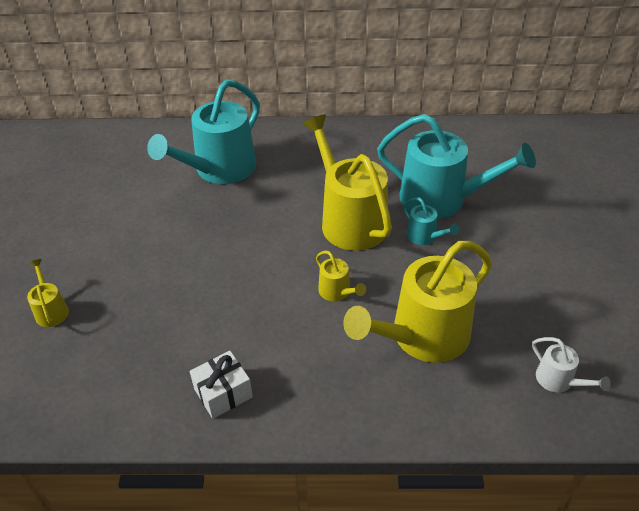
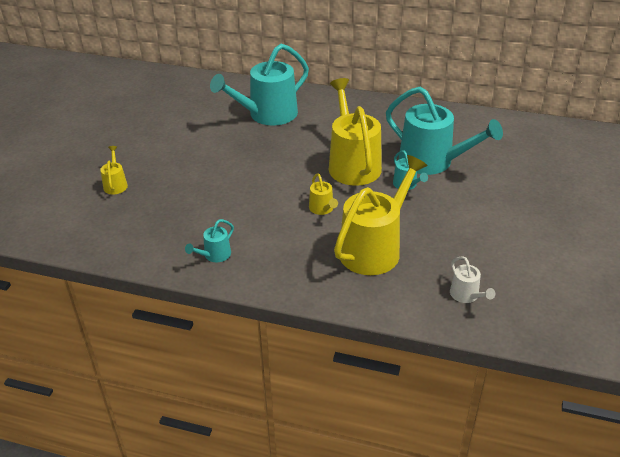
camera: 15 degrees right, 5 degrees down
white gift [190,350,253,419] -> turquoise watering can [185,219,234,262]
yellow watering can [343,241,492,363] -> yellow watering can turned 150 degrees clockwise [334,155,428,275]

